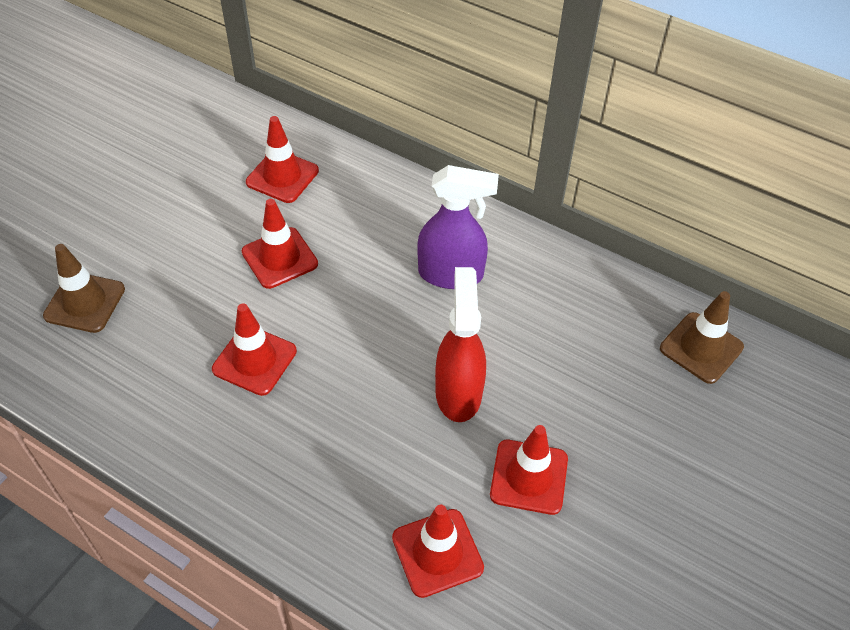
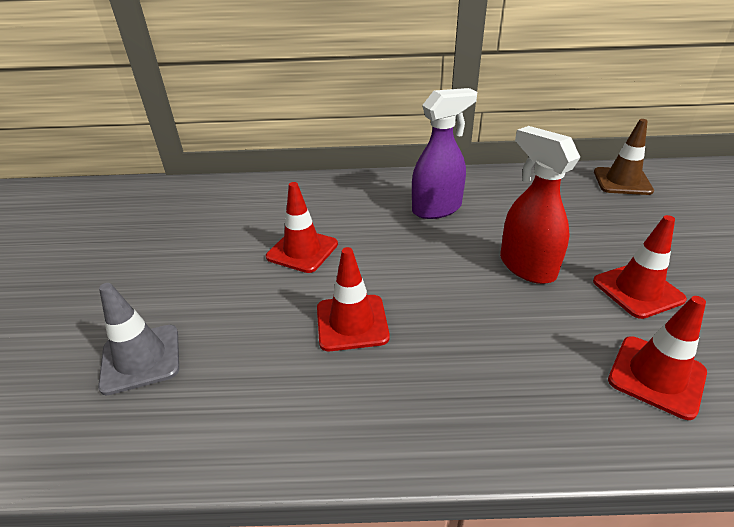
camera: 30 degrees left, 15 degrees down
brown traffic cone [43,244,125,333] -> grey traffic cone [98,283,179,395]
red traffic cone [246,116,319,203] -> none

